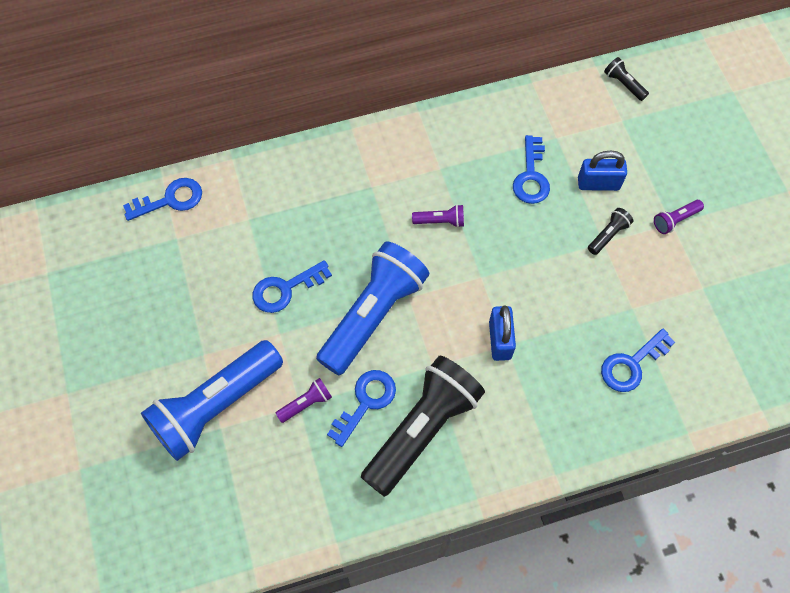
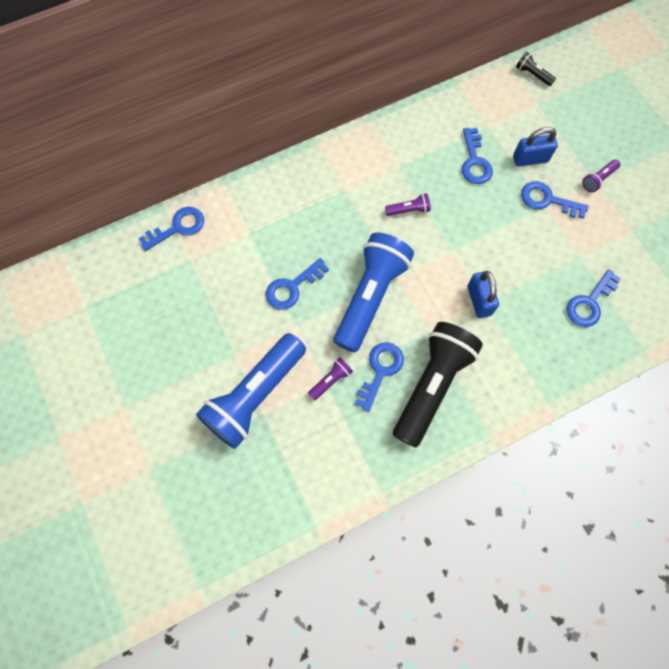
camera: 10 degrees left, 5 degrees up
black flashlight [588,208,633,255] -> blue key [521,181,589,219]

